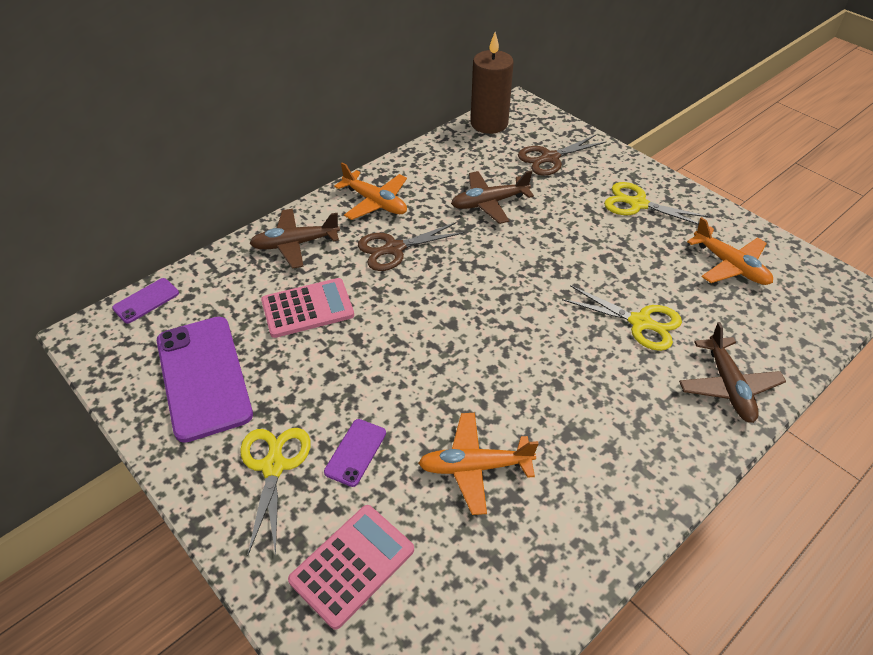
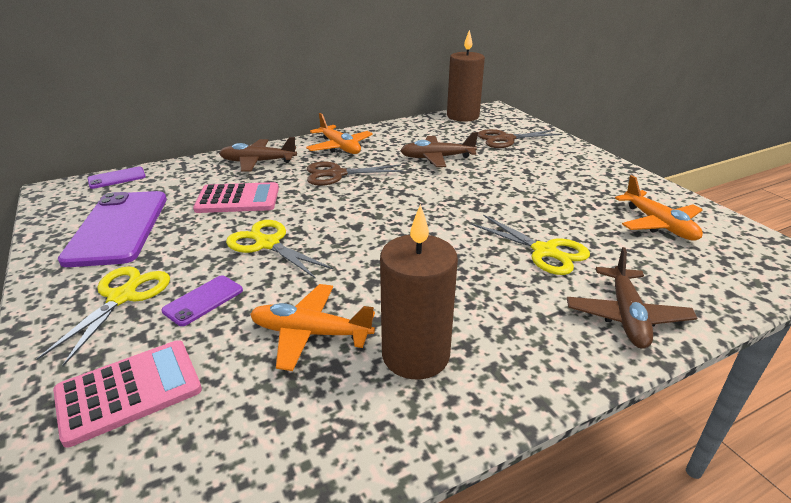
camera: 15 degrees right, 15 degrees down
yellow scissors [604,182,710,225] -> yellow scissors moved to [226,220,333,279]
none -> brown candle [380,204,458,379]

